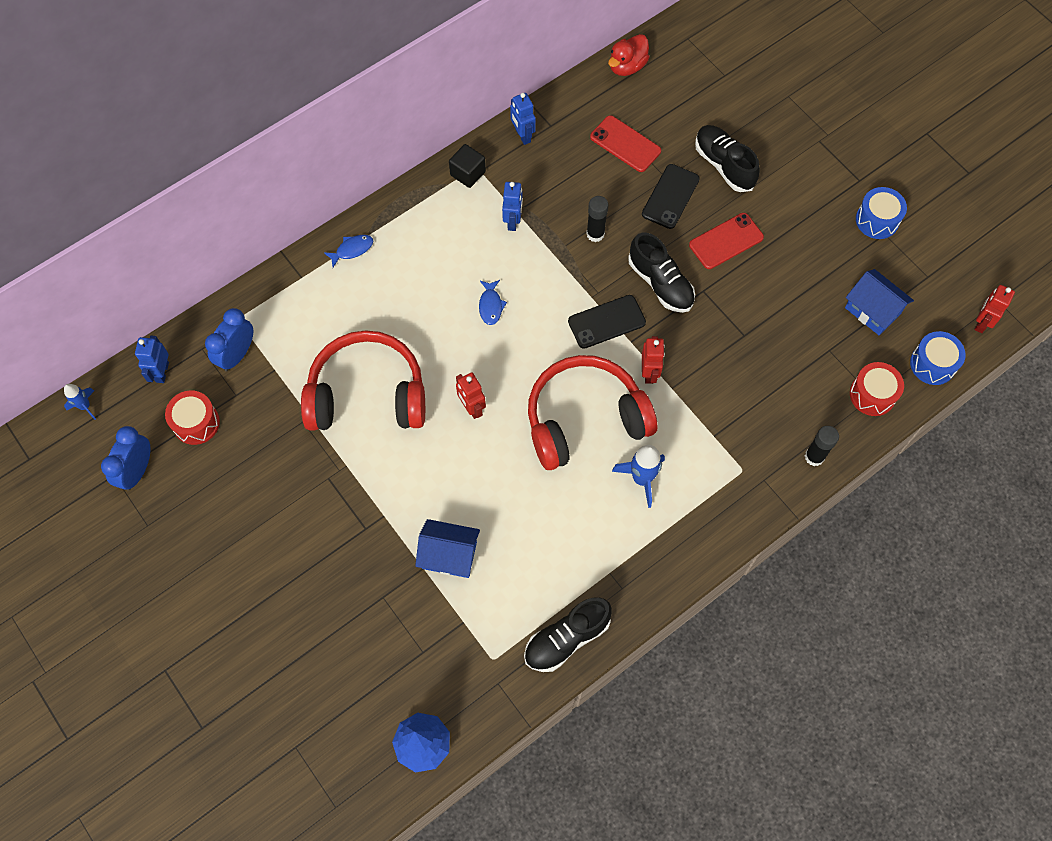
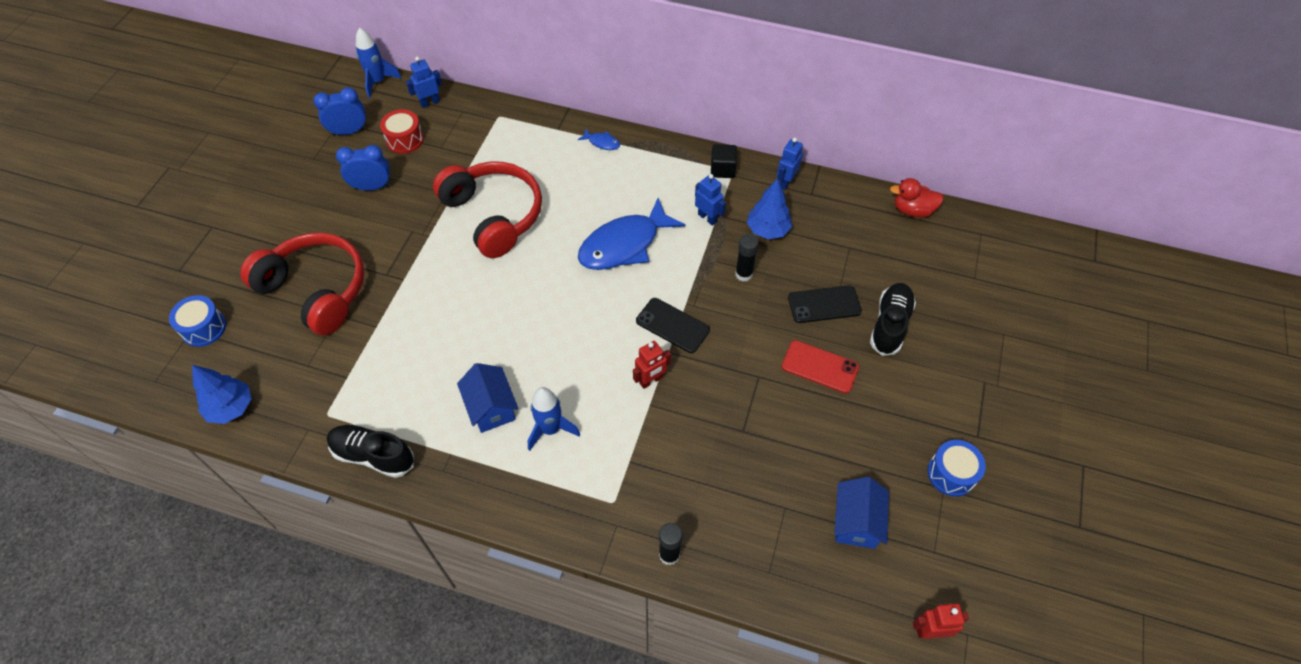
camera: 55 degrees right, 10 degrees down
blue rocket [64,384,96,420] -> blue rocket [356,27,402,98], size x1.61
blue clock [205,308,254,371] -> blue clock moved to [336,145,390,191]
blue house [415,519,480,578] -> blue house moved to [457,363,518,433]
red robot [456,372,486,419] -> none
blue fish [479,280,507,325] -> blue fish [578,198,685,270], size x2.42
blue robot [502,182,523,231] -> blue robot turned 105 degrees counterclockwise [695,174,726,226]
red headphones [528,355,657,470] -> red headphones moved to [240,233,365,335]
red phone [590,115,661,172] -> none
black shoe [628,233,695,313] -> none
red drum [850,362,904,416] -> none
blue drum [910,331,966,385] -> blue drum moved to [169,295,226,347]
none -> blue tree [747,178,792,239]

